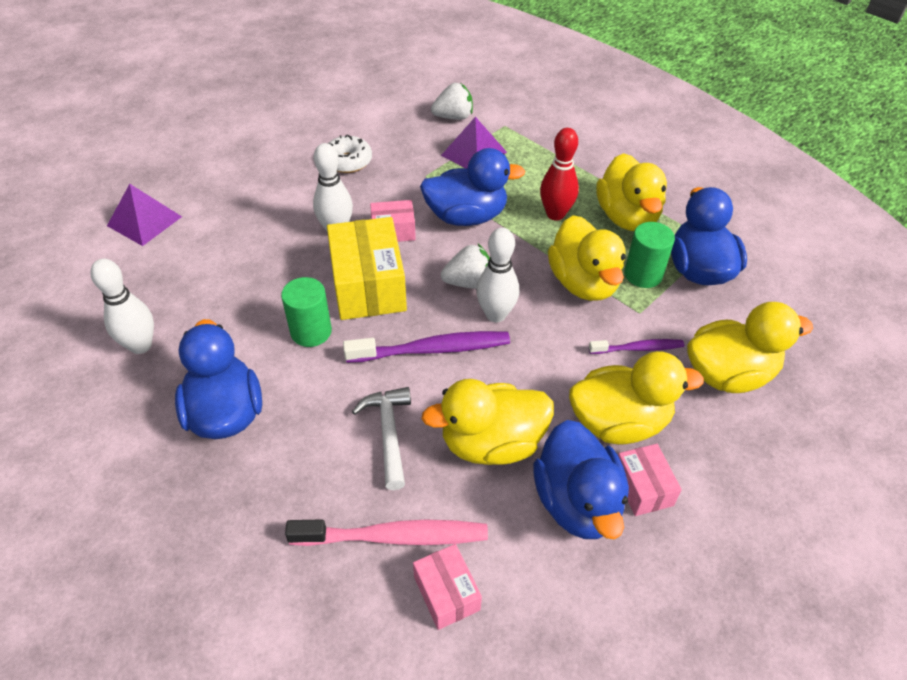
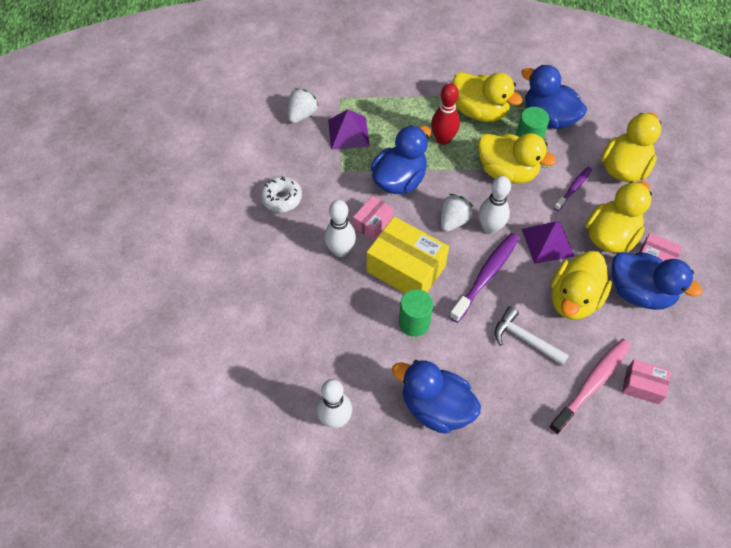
camera: 45 degrees left, 10 degrees up
purple pyramid [107,184,182,246] -> purple pyramid moved to [522,221,574,264]

